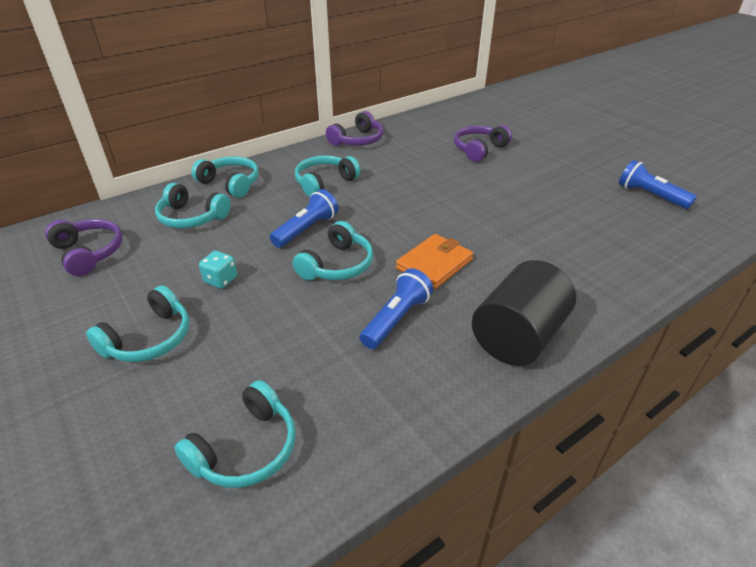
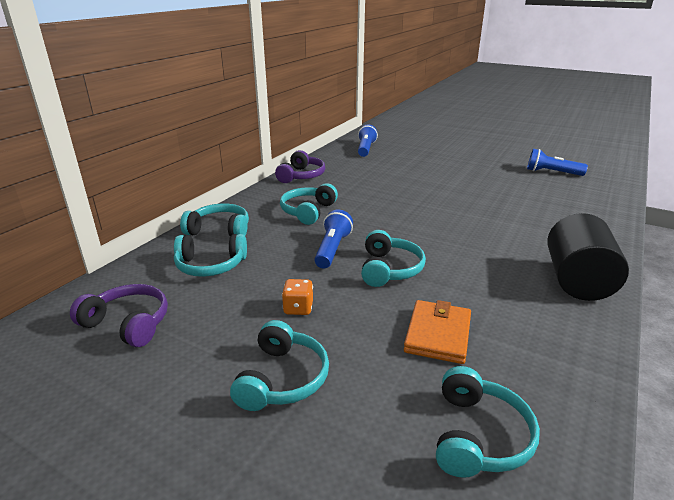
camera: 25 degrees left, 10 degrees down
turquoise dice [199,251,237,289] -> orange dice [282,279,313,315]
blue flashlight [360,268,433,349] -> blue flashlight moved to [358,124,378,157]
orange wallet [396,234,473,289] -> orange wallet moved to [404,300,471,364]
purple headphones [454,125,512,162] -> none

